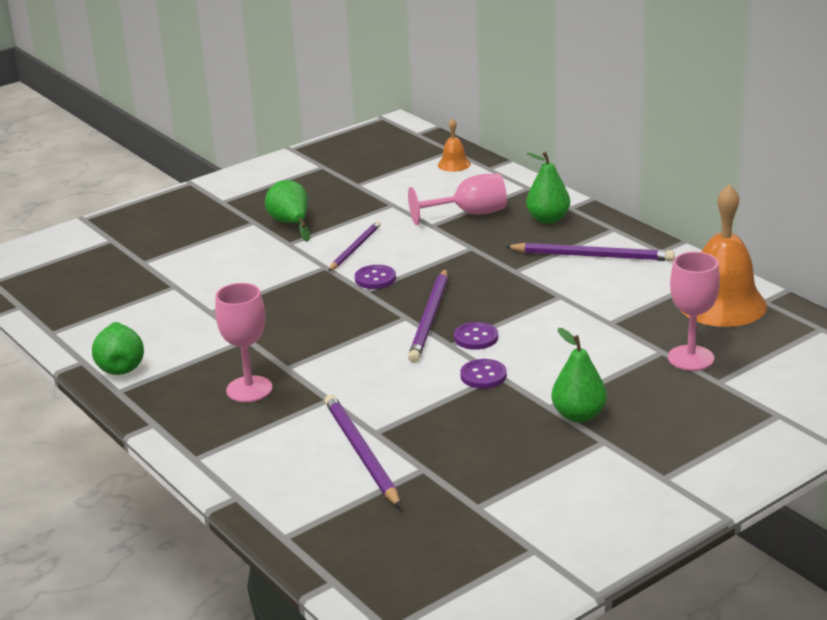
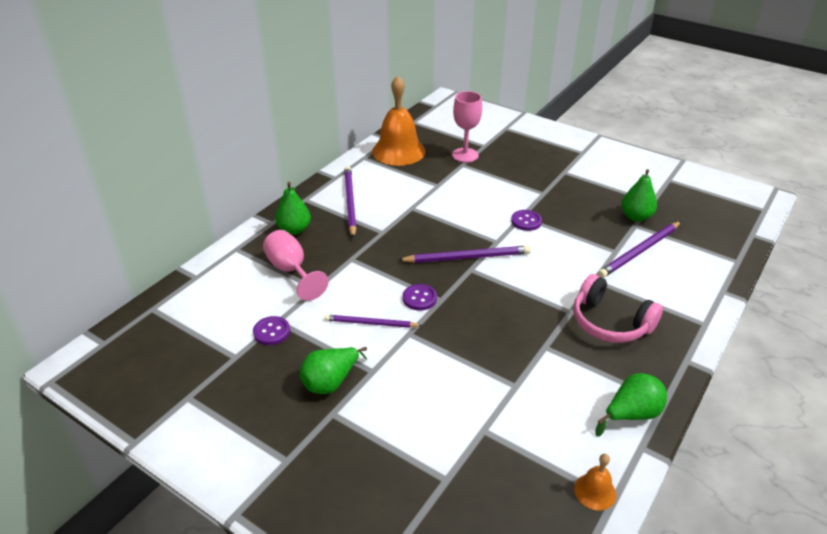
camera: 110 degrees left, 10 degrees up
pink goblet [215,283,273,402] -> pink headphones [573,274,663,343]
orange bell [438,118,471,172] -> orange bell moved to [574,454,616,510]
purple button [454,322,498,350] -> purple button moved to [253,316,290,345]
green pear [551,328,607,422] -> green pear moved to [621,169,657,222]

